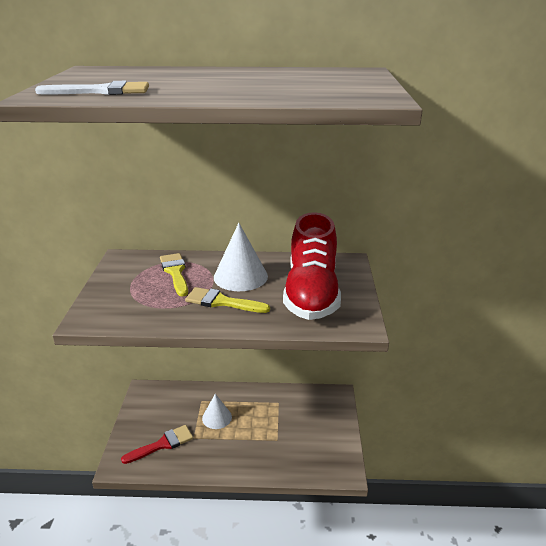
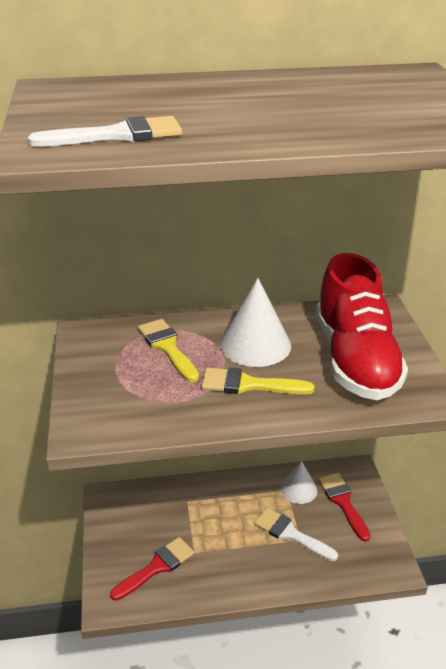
camera: 10 degrees left, 5 degrees up
white cone [202,394,232,429] -> white cone moved to [281,461,318,504]
none -> white brush [254,508,338,561]
none -> red brush [318,473,370,542]

